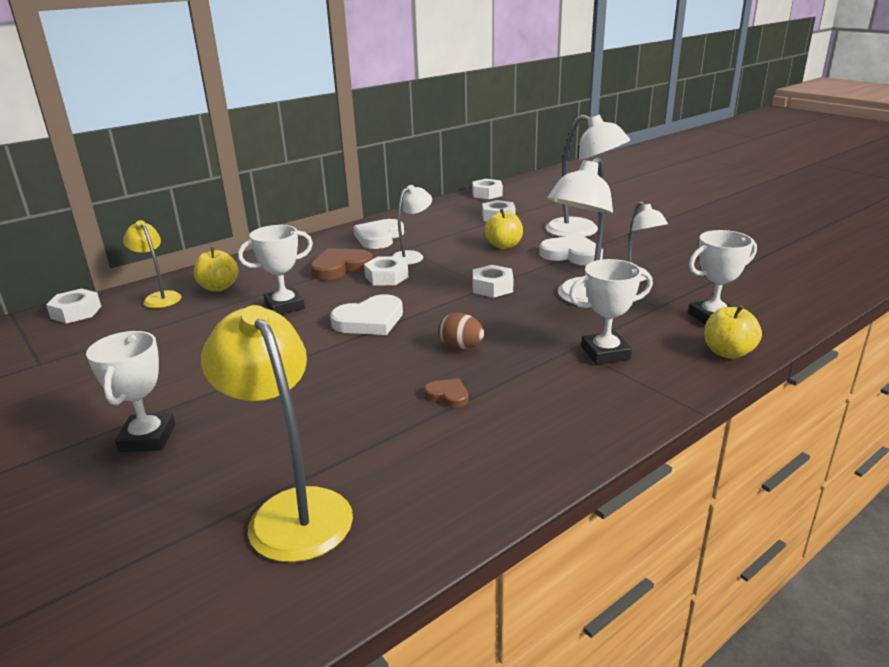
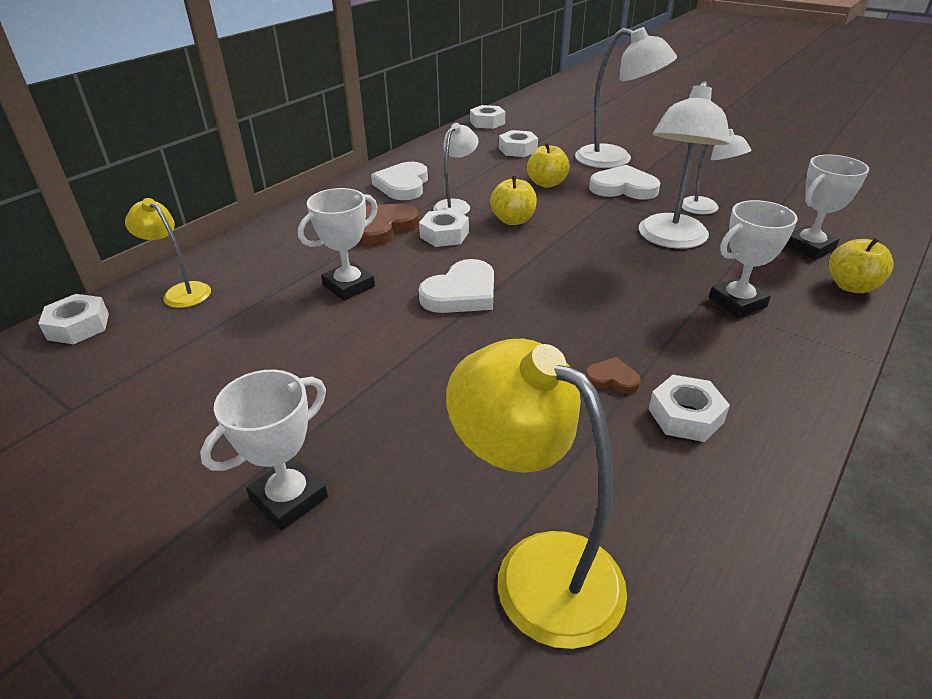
camera: 15 degrees left, 10 degrees up
white trophy [86,331,176,452] -> white trophy turned 60 degrees clockwise [200,370,328,531]
yellow apple [194,247,238,291] -> yellow apple moved to [490,176,537,225]
brown egg [438,313,484,349] -> none
white nut [473,265,514,298] -> white nut moved to [649,375,730,442]

